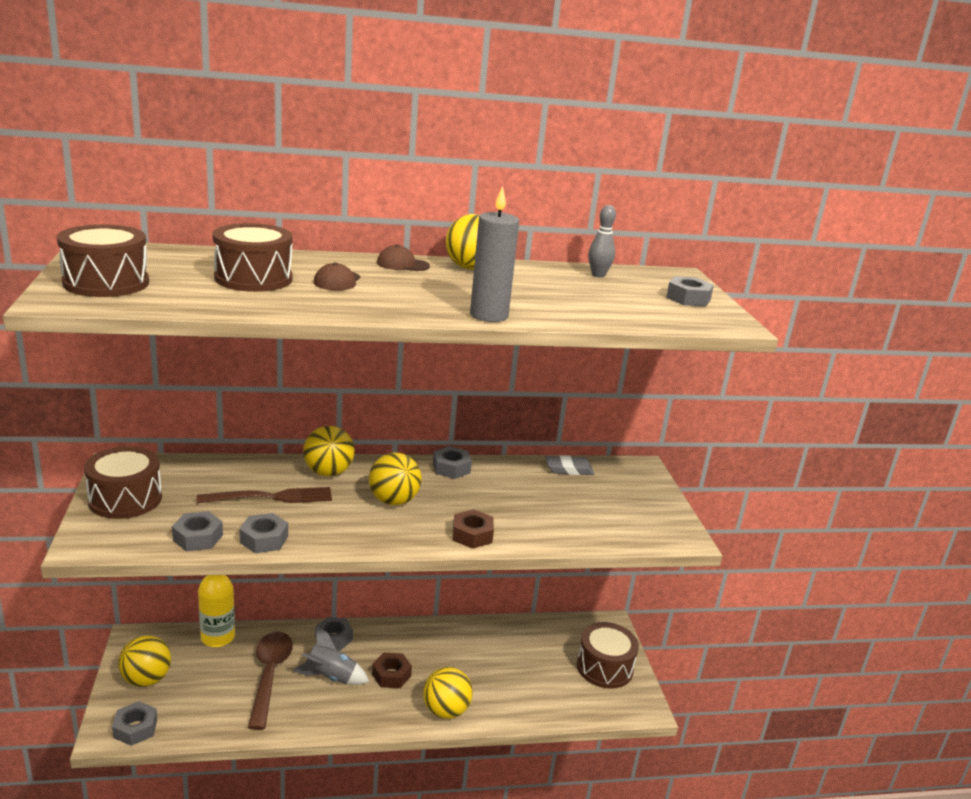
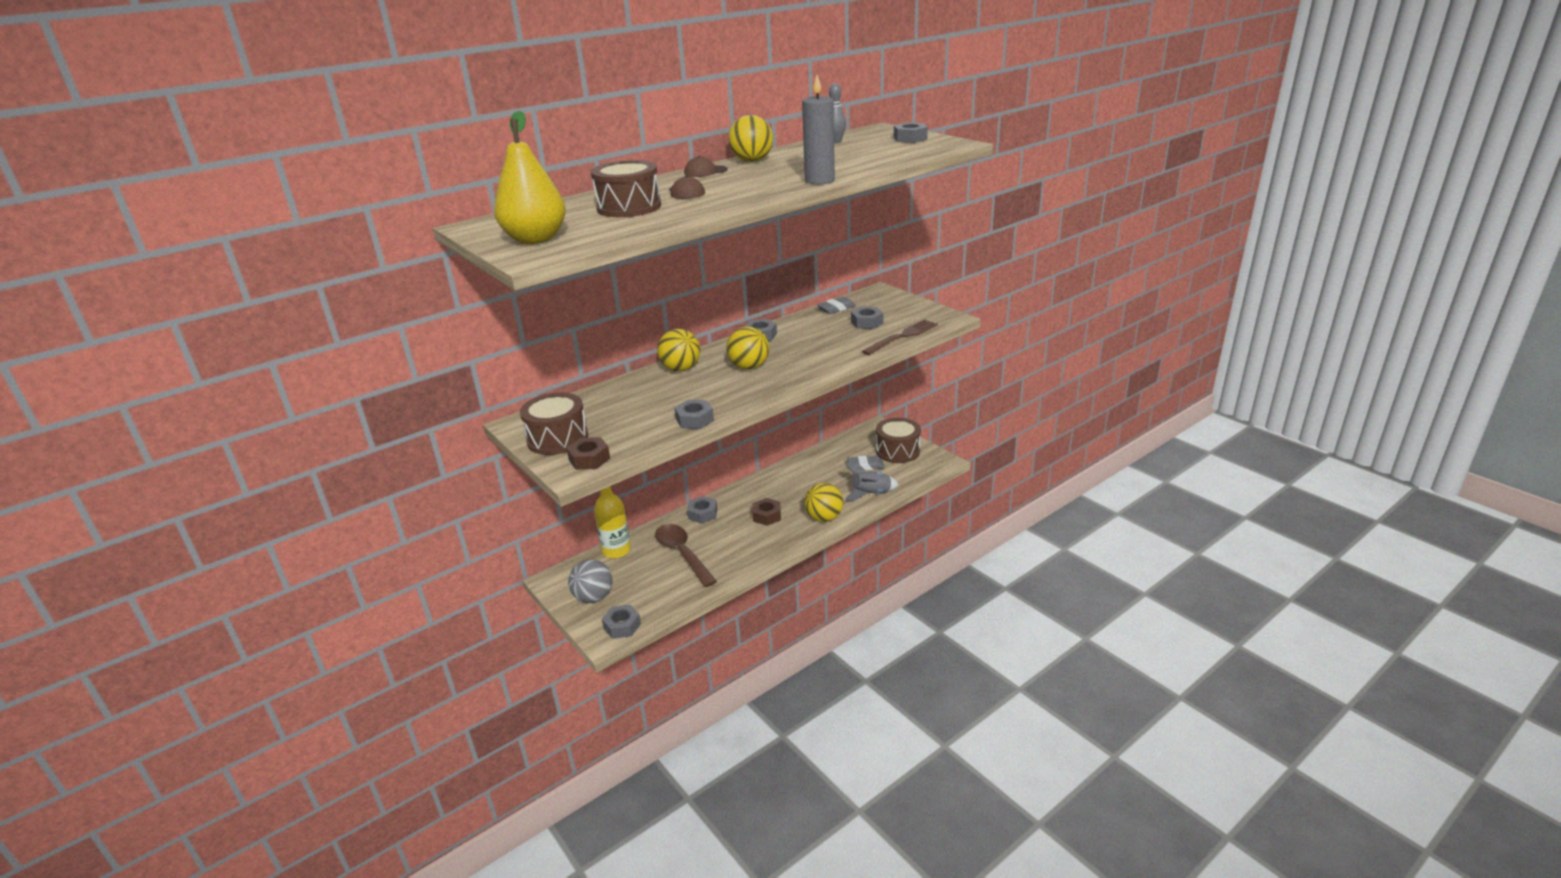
camera: 25 degrees left, 5 degrees up
brown drum [57,224,149,297] -> yellow pear [494,111,566,244]
yellow ball [118,635,171,687] -> grey ball [568,559,612,603]
grey nut [172,511,223,551] -> grey nut moved to [851,307,883,329]
brown fork [197,487,332,503] -> brown fork moved to [862,319,938,355]
grey rocket [293,626,369,685] -> grey rocket moved to [845,462,899,501]
brown nut [453,509,494,549] -> brown nut moved to [566,437,610,470]
none -> grey eraser [847,456,885,470]

